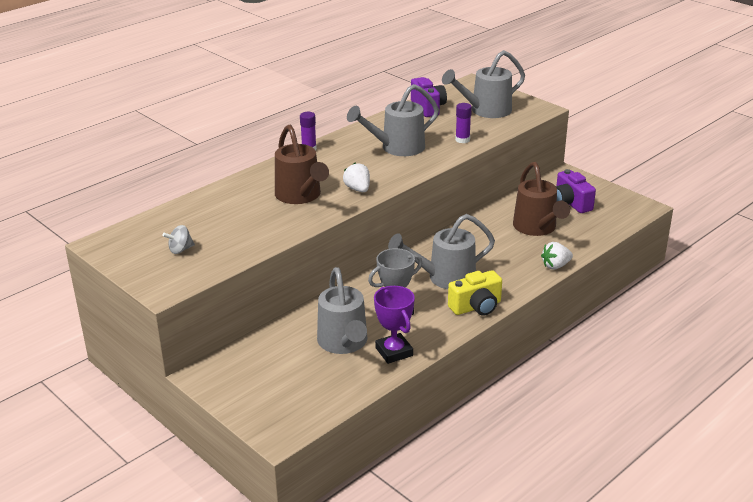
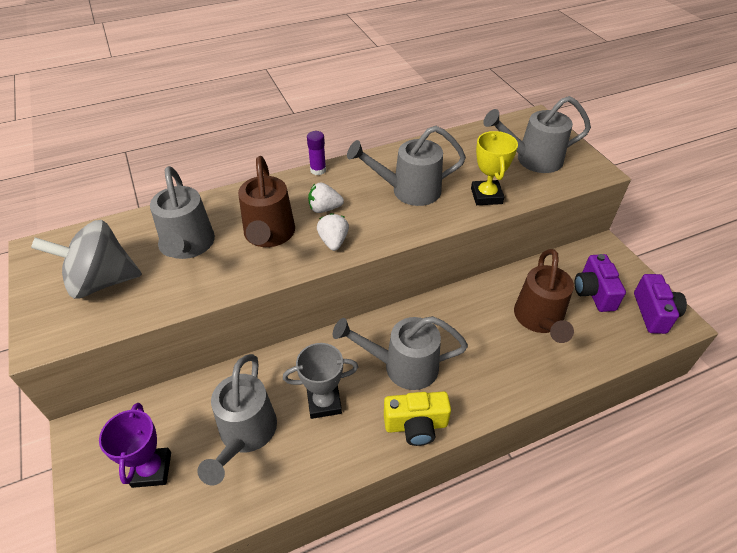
camera: 20 degrees right, 15 degrees up
grey spinning top [162,225,195,254] -> grey spinning top [31,220,142,299], size x2.38
purple trophy [374,286,415,364] -> purple trophy moved to [99,403,171,488]
purple camera [411,77,447,117] -> purple camera moved to [634,274,687,334]
purple glue stick [455,103,472,143] -> yellow trophy [471,131,518,205]
white strawberry [541,242,573,270] -> white strawberry moved to [308,183,344,213]
none -> grey watering can [150,166,215,259]

